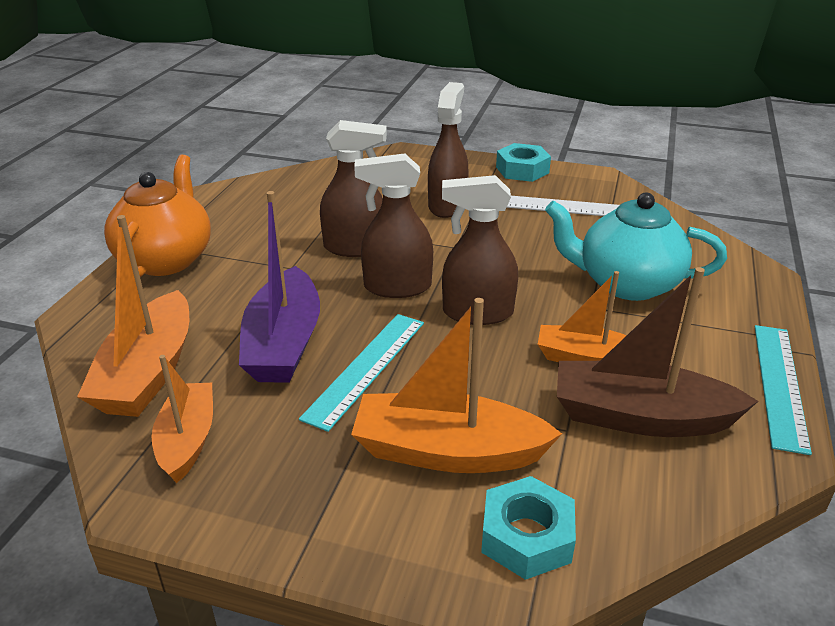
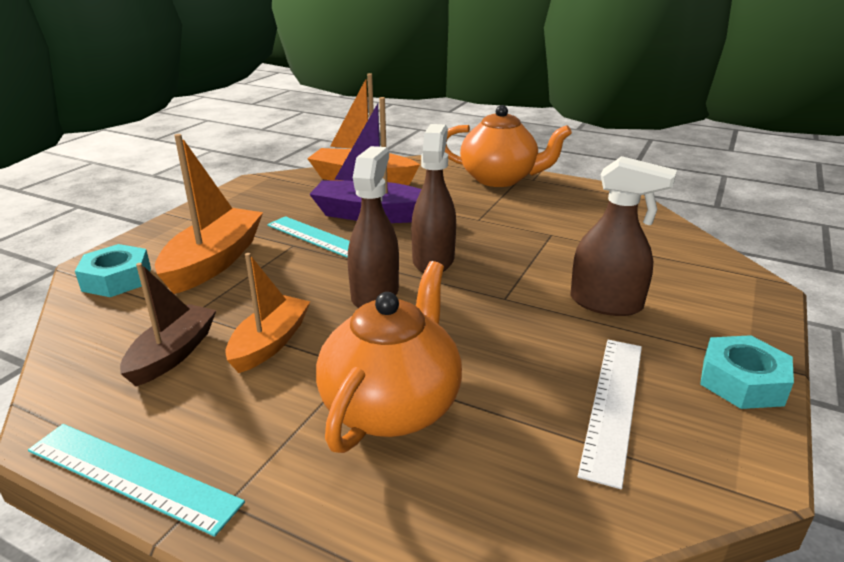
camera: 100 degrees right, 5 degrees down
orange boat [151,355,213,483] -> none
brown spray bottle [320,120,387,257] -> none
turquoise teapot [545,193,727,301] -> orange teapot [316,261,462,453]
brown boat [557,267,758,437] -> brown boat [120,263,217,386], size x0.65

